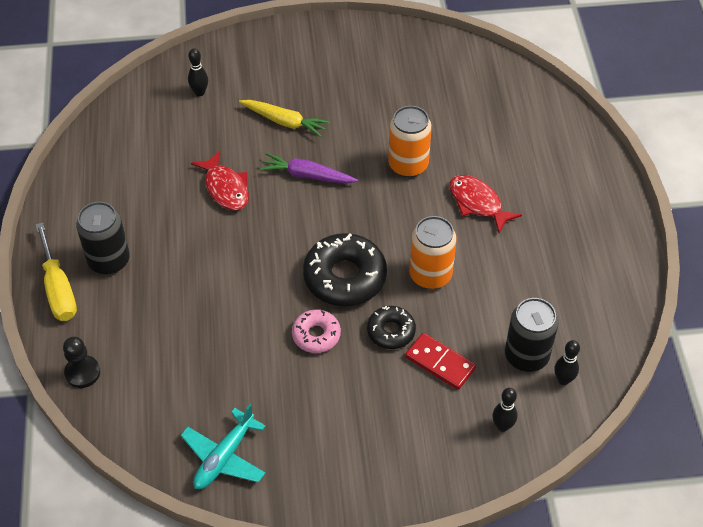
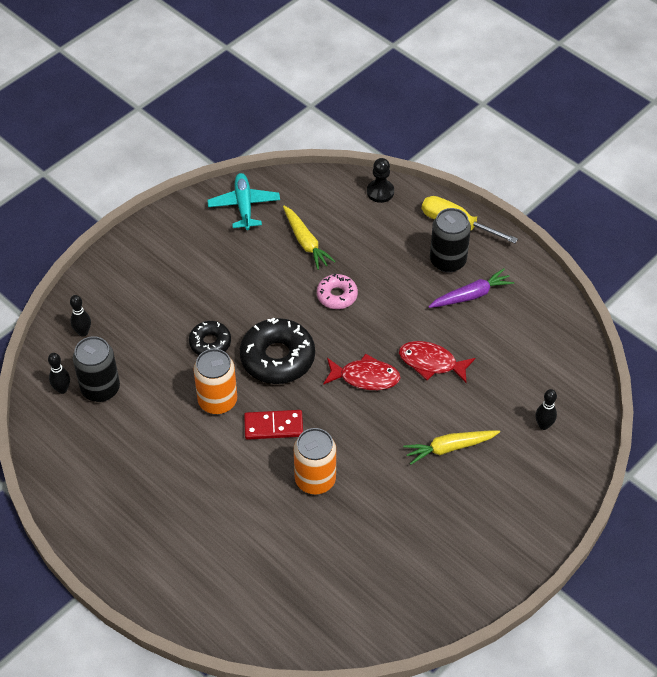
camera: 140 degrees right, 0 degrees up
purple carrot [260,153,358,184] -> purple carrot moved to [428,269,514,308]
pink donut [292,309,341,353] -> pink donut moved to [317,274,358,309]
red domino [405,333,476,390] -> red domino moved to [244,410,303,440]
red fish [449,175,522,233] -> red fish moved to [323,354,401,390]
none -> yellow carrot [283,206,336,270]

